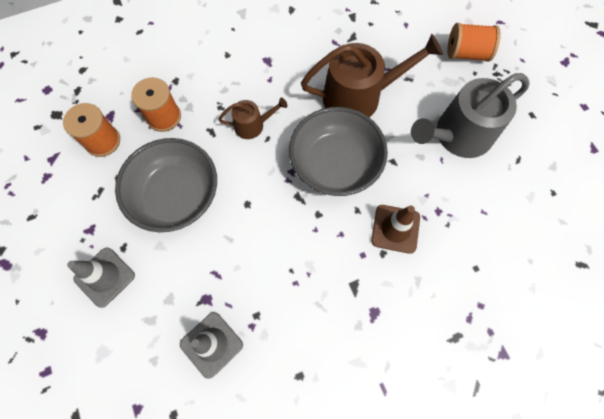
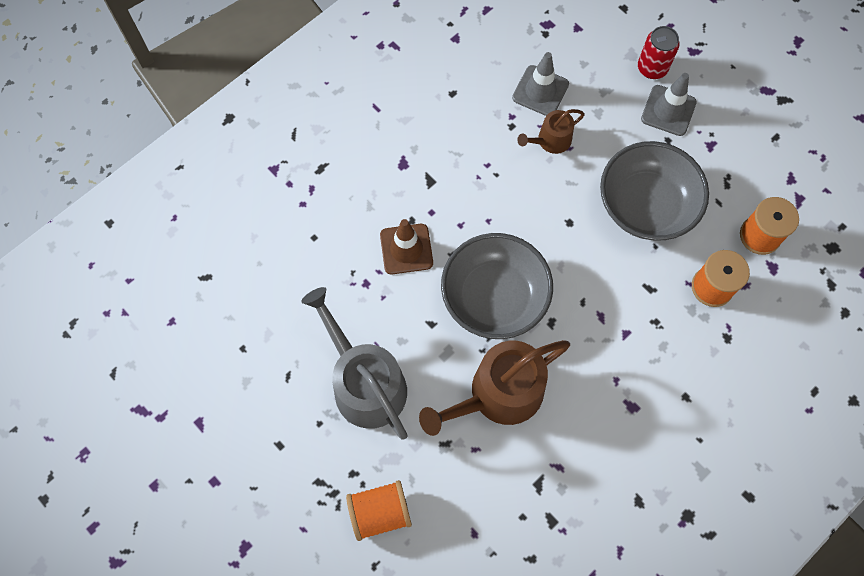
camera: 160 degrees right, 0 degrees up
brown watering can [218,97,287,139] -> brown watering can moved to [517,109,585,154]
grey watering can [411,73,530,158] -> grey watering can turned 75 degrees counterclockwise [301,287,408,439]
none -> red can [638,26,680,79]

